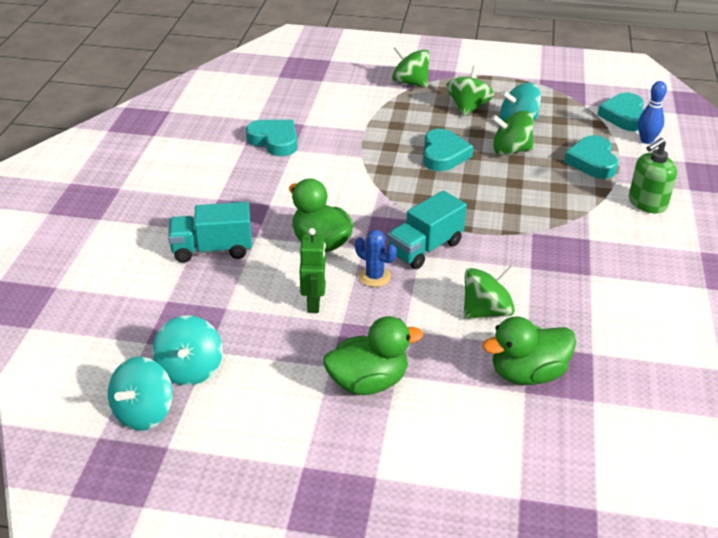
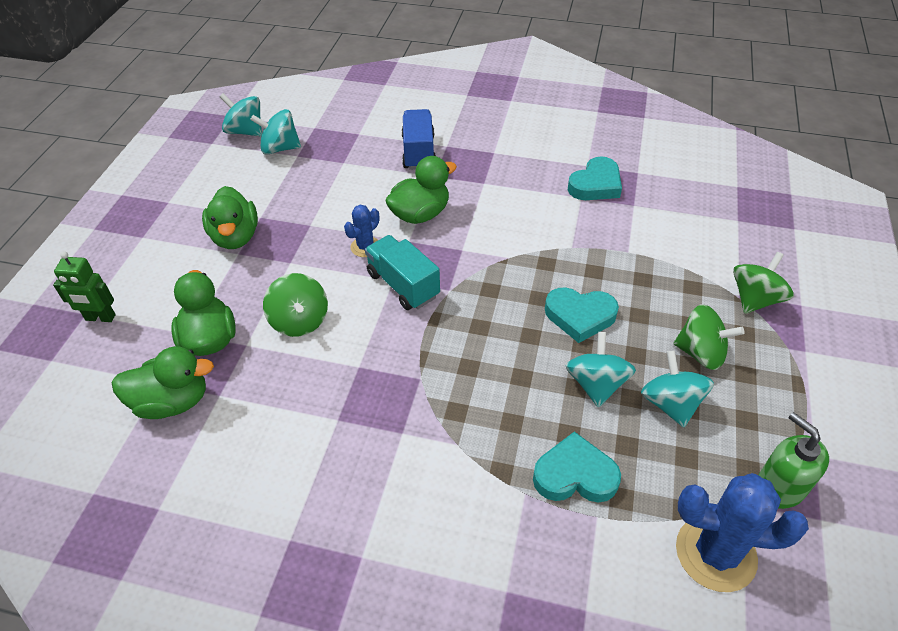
camera: 95 degrees right, 10 degrees up
turquoise truck [168,202,252,263] -> blue truck [402,109,435,170]
green robot [299,228,327,313] -> green robot moved to [53,251,116,322]
green spinning top [492,111,534,155] -> turquoise spinning top [566,332,636,407]
turquoise heart [597,93,644,131] -> blue cactus [676,473,809,592]
green soap dispenser [629,138,677,214] -> green soap dispenser moved to [758,412,829,509]
blue bowling pin [638,81,667,144] -> none
none -> green duck [112,346,214,419]

